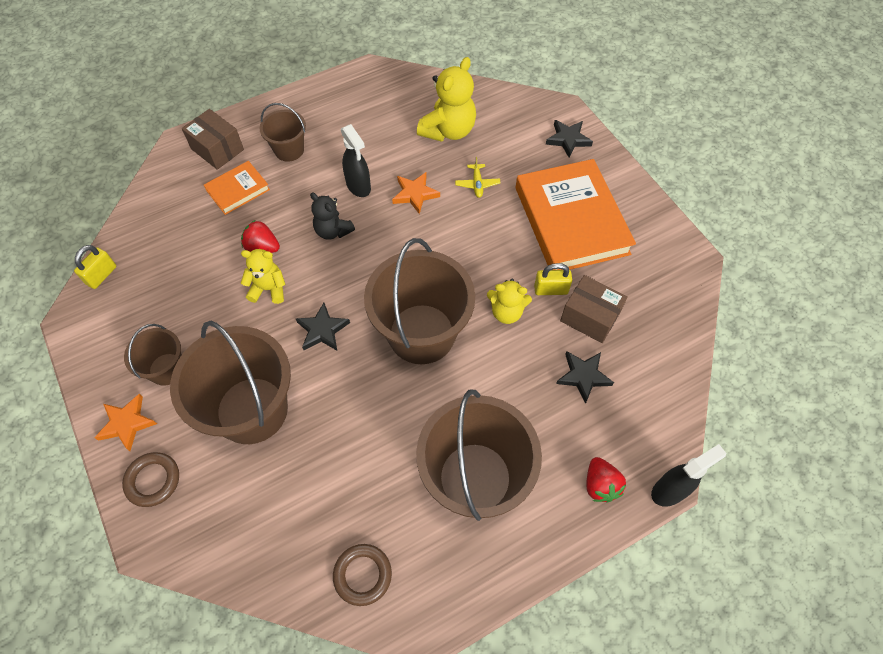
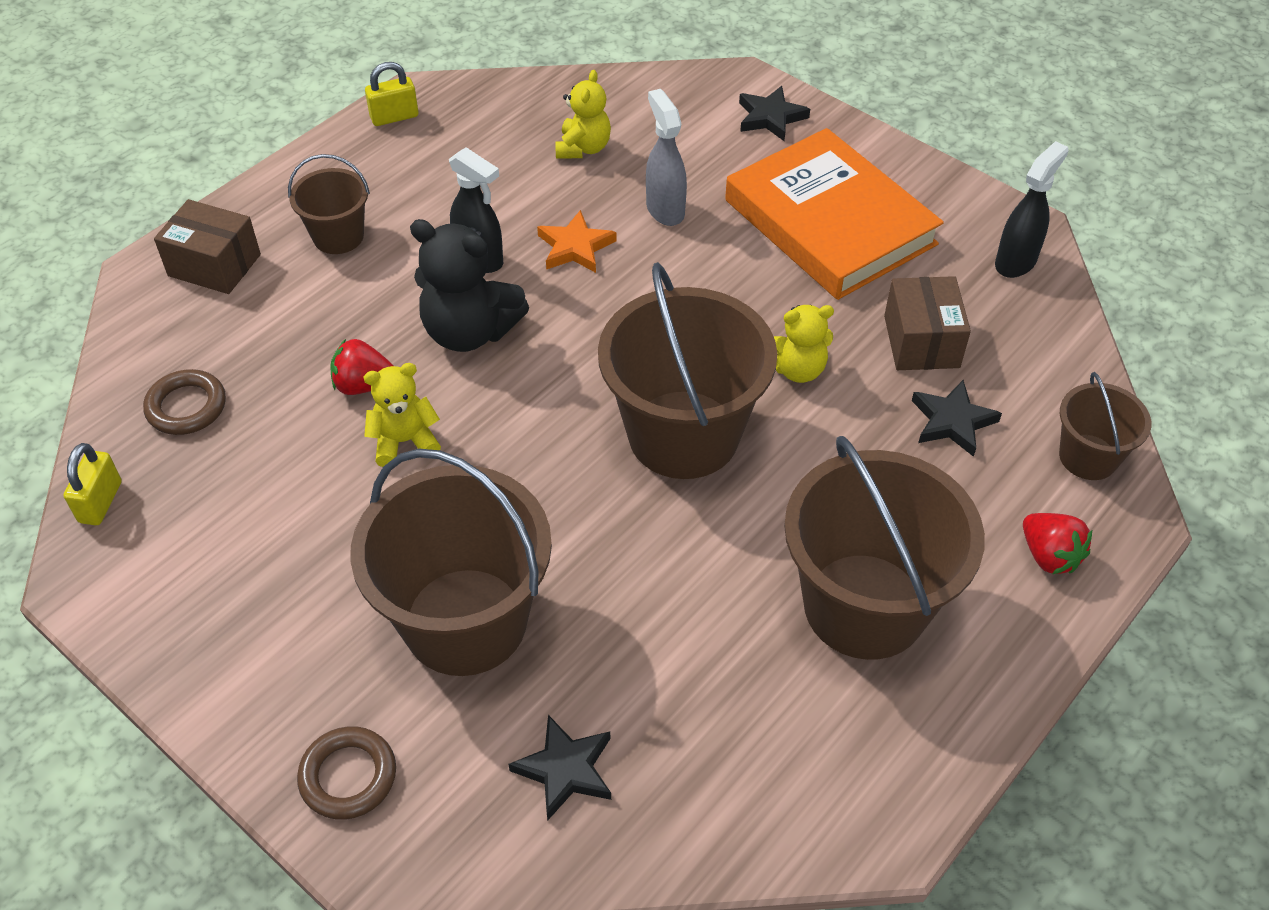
camera: 20 degrees left, 10 degrees down
orange star [95,394,157,451] -> none
brown bucket [124,324,182,386] -> brown bucket moved to [1059,372,1151,480]
orange book [204,161,270,215] -> none
black star [295,303,350,351] -> black star moved to [509,715,611,820]
black teddy bear [310,193,355,240] -> black teddy bear [410,219,529,352], size x1.61
brown ring [333,544,392,606] -> brown ring moved to [143,369,226,435]
yellow teddy bear [417,57,476,142] -> yellow teddy bear [555,70,611,158], size x0.62
yellow plane [455,157,501,198] -> grey spray bottle [646,89,687,226]
yellow padlock [534,263,572,295] -> yellow padlock moved to [365,62,419,126]
brown box [560,275,628,343] -> brown box turned 75 degrees clockwise [884,276,971,370]
black spray bottle [651,444,726,507] -> black spray bottle moved to [995,141,1068,278]

